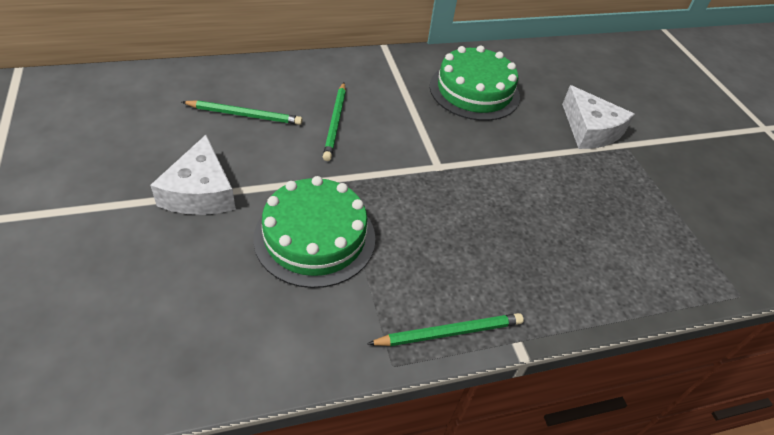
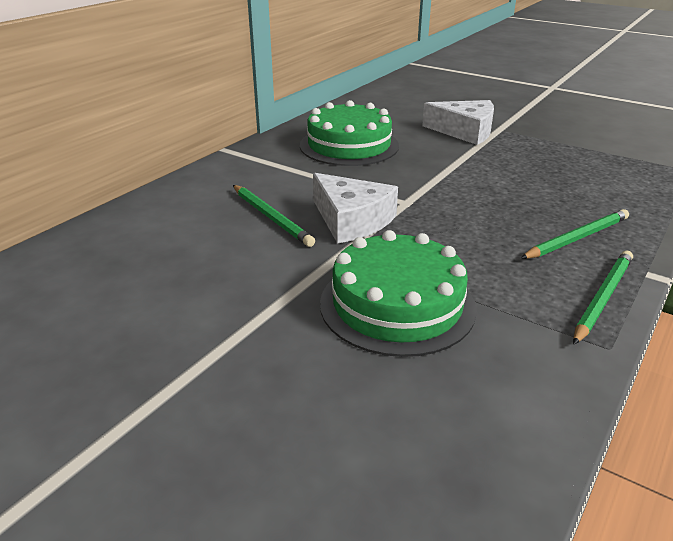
camera: 35 degrees left, 15 degrees down
white cheese [150,135,236,215] -> white cheese moved to [313,173,398,244]
green pencil [182,100,303,125] -> green pencil moved to [520,209,629,259]

